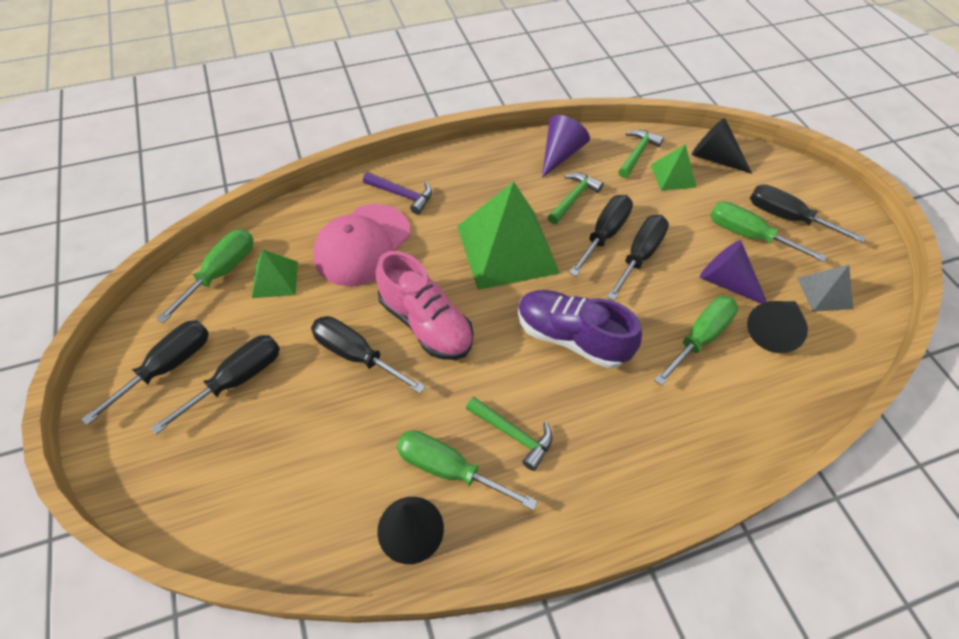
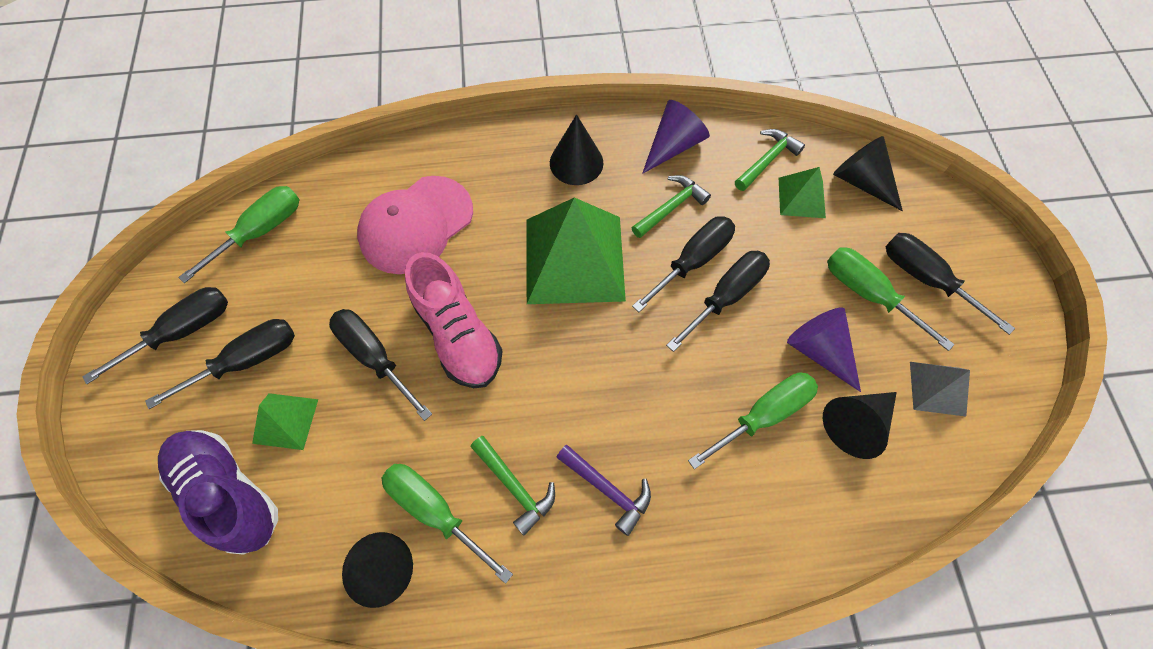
camera: 15 degrees right, 10 degrees up
green pyramid [252,250,298,298] -> green pyramid moved to [252,393,318,450]
purple hammer [363,172,432,215] -> purple hammer moved to [556,445,651,536]
purple shoe [518,290,642,369] -> purple shoe moved to [158,430,278,555]
none -> black cone [550,114,604,185]

